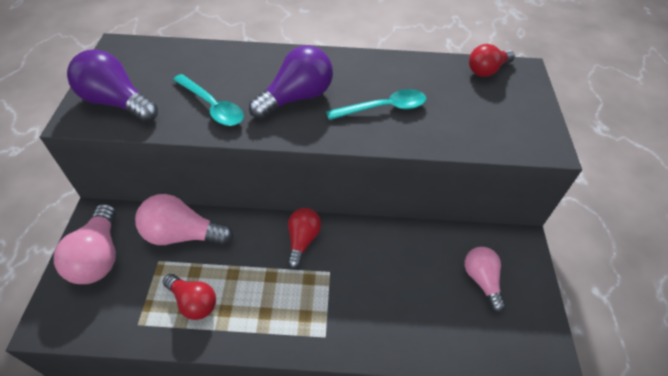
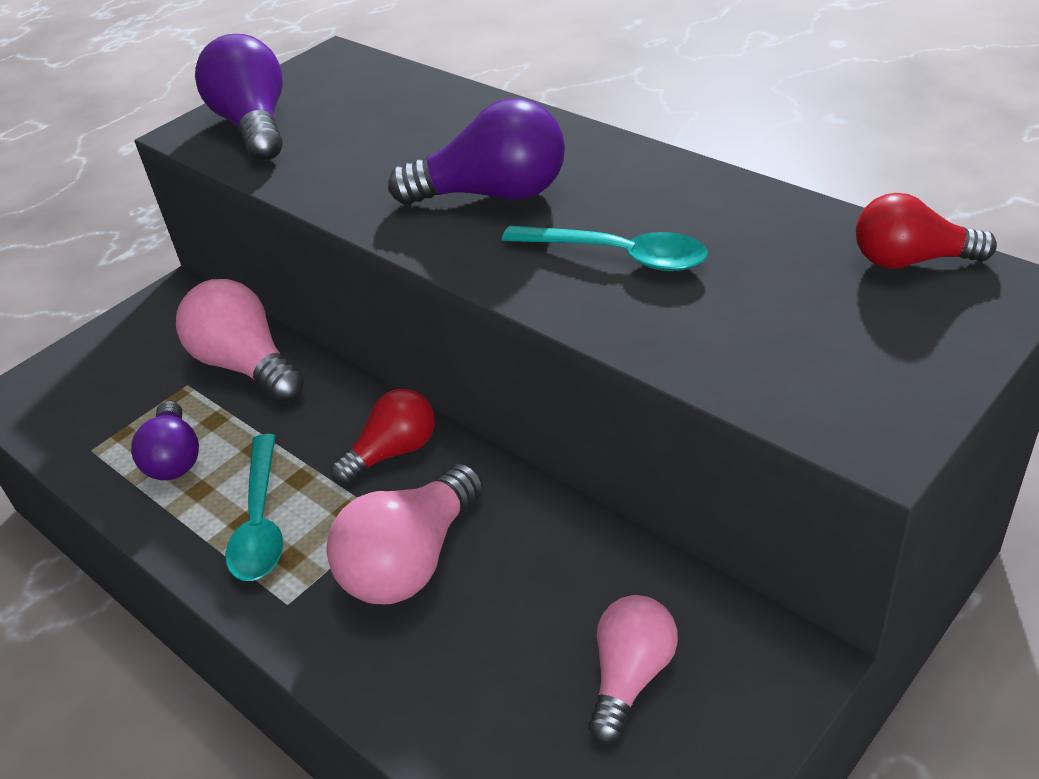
camera: 45 degrees right, 10 degrees down
pink light bulb [54,204,116,284] -> pink light bulb moved to [327,463,484,604]
red light bulb [163,274,216,320] -> purple light bulb [131,401,199,480]
turquoise spoon [173,74,244,126] -> turquoise spoon moved to [225,434,283,581]

